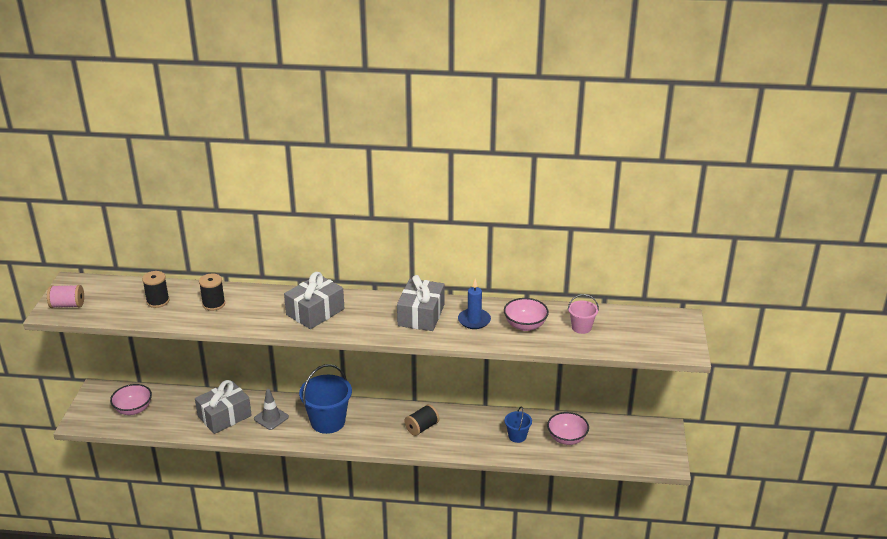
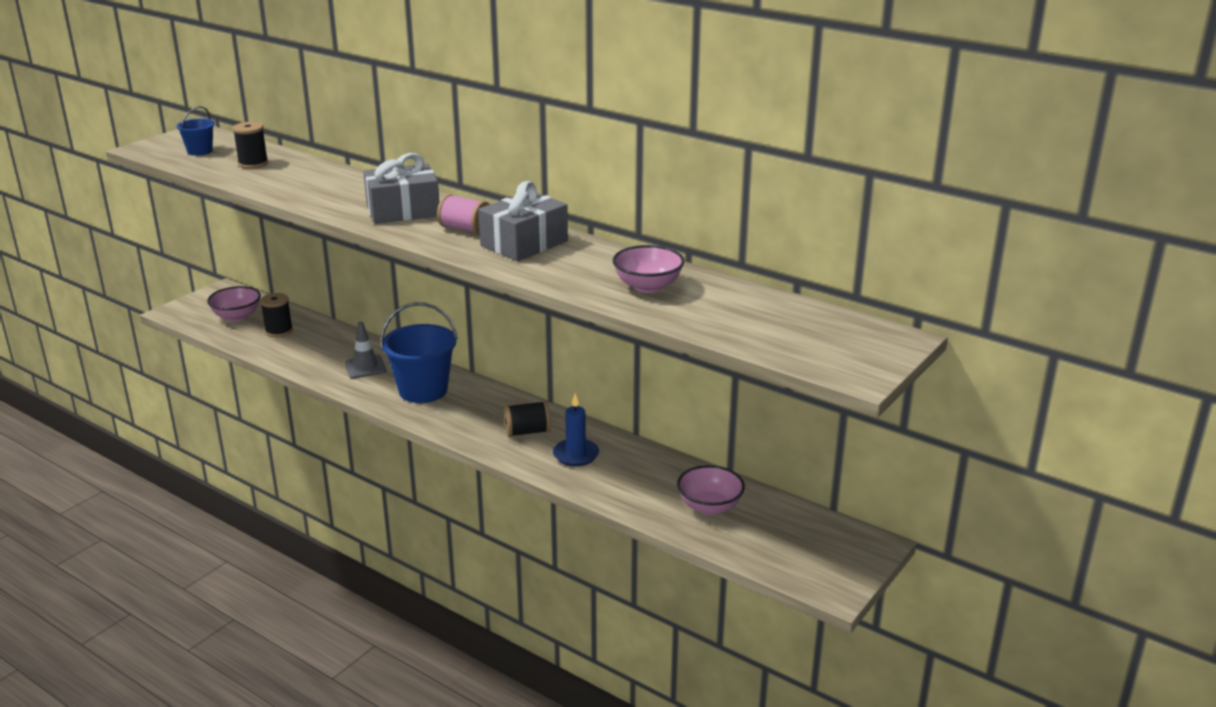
camera: 30 degrees right, 5 degrees down
pink spool [47,285,84,308] -> pink spool moved to [437,194,490,235]
grey gift [195,380,252,434] -> none
black spool [199,274,225,311] -> black spool moved to [260,293,293,337]
blue candle [458,279,491,329] -> blue candle moved to [553,393,599,466]
blue bucket [504,406,532,443] -> blue bucket moved to [176,106,215,156]
pink bucket [568,294,599,334] -> none

